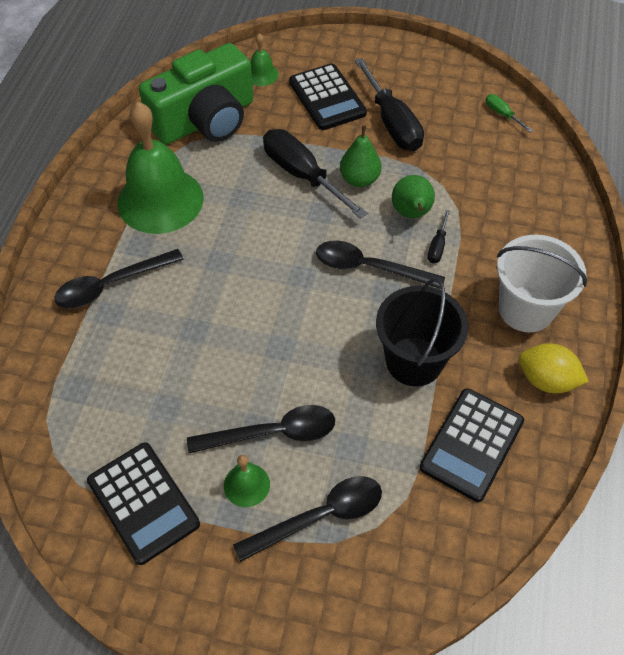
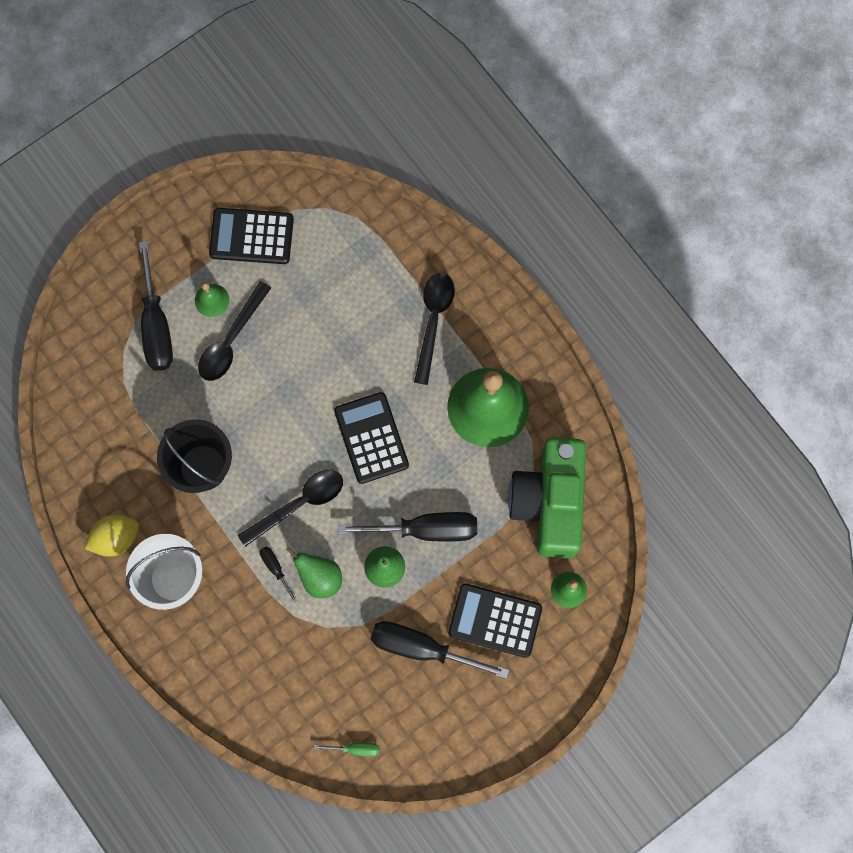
camera: 130 degrees right, 20 degrees up
black spoon [233,476,382,562] -> black screwdriver [139,241,173,371]
black calculator [420,388,524,502] -> black calculator moved to [334,392,409,484]

